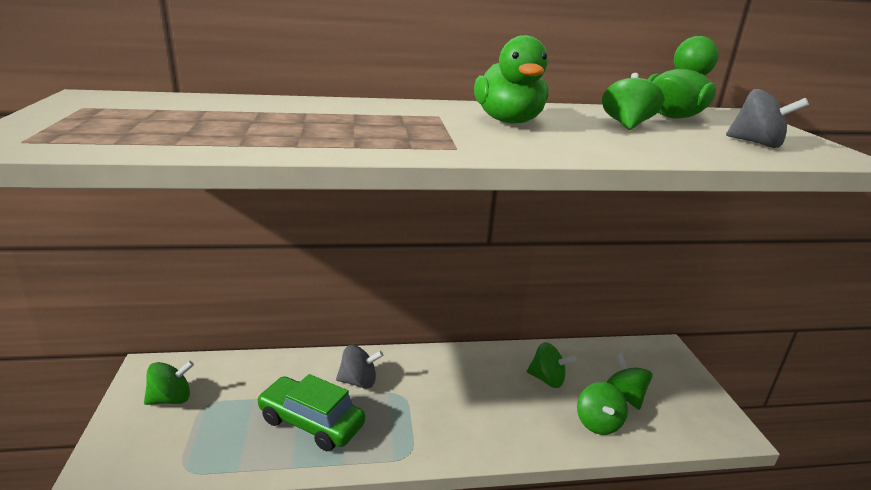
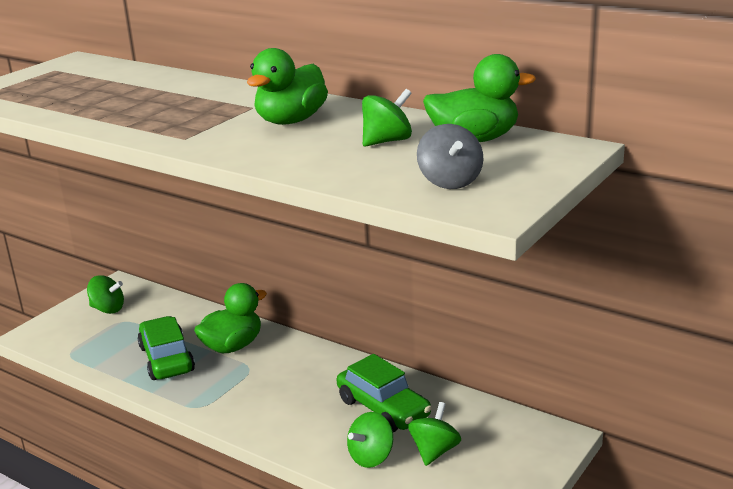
camera: 45 degrees right, 0 degrees up
grey spinning top [336,345,383,389] -> green duck [194,283,267,353]
green spinning top [527,342,576,388] -> green car [337,354,432,432]

